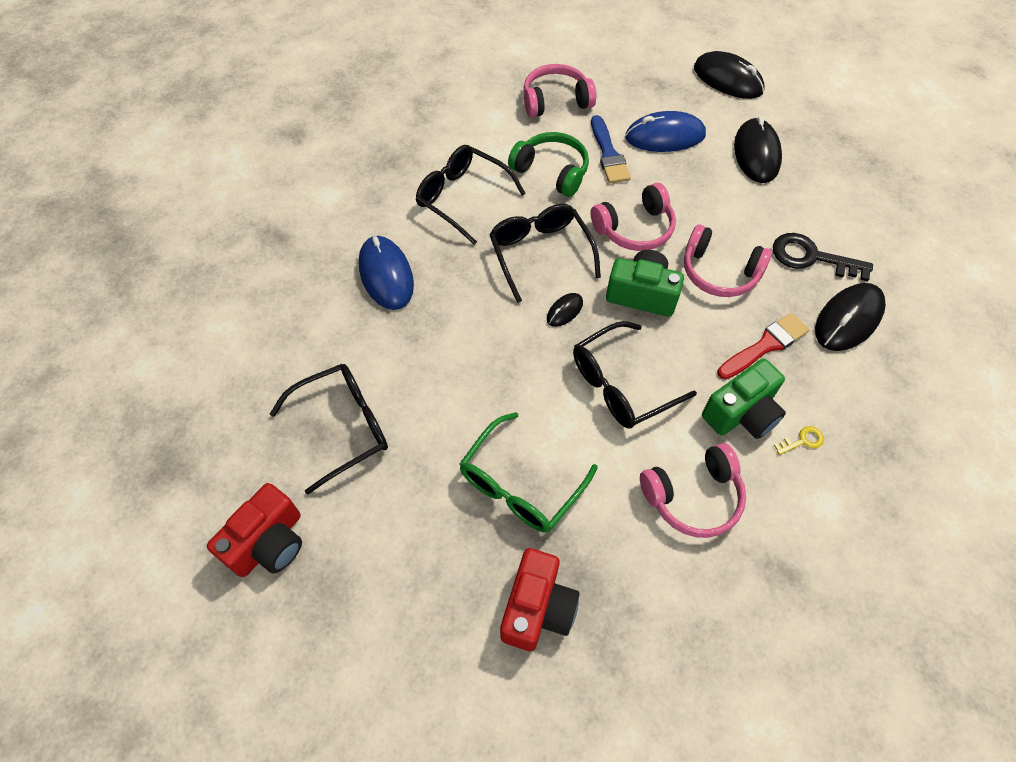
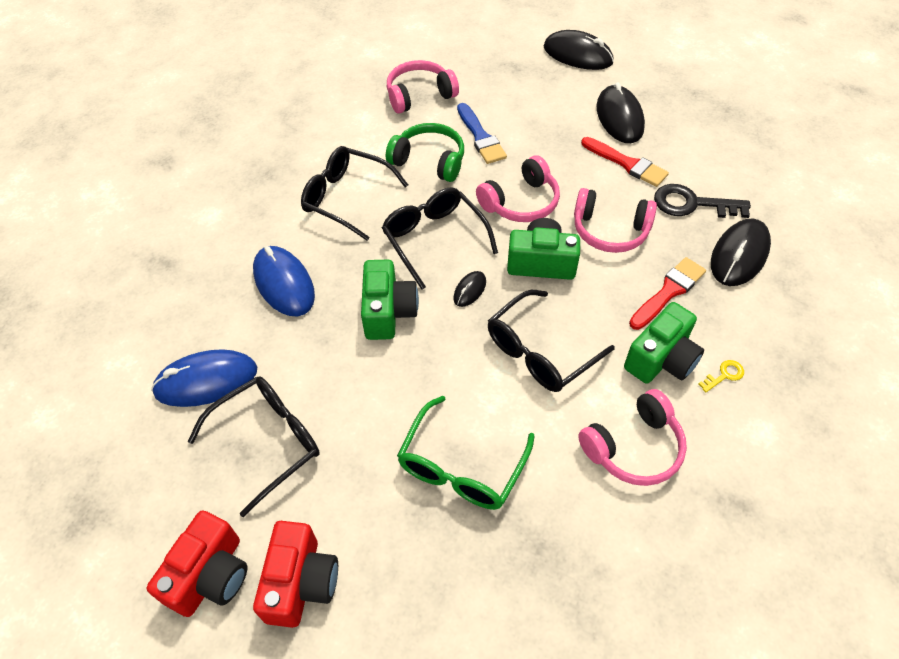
camera: 10 degrees left, 5 degrees down
red camera [500,548,580,651] -> red camera moved to [253,521,338,628]
blue mouse [625,111,706,152] -> blue mouse moved to [151,349,257,407]
none -> green camera [361,260,419,340]
none -> red brush [581,137,669,187]

